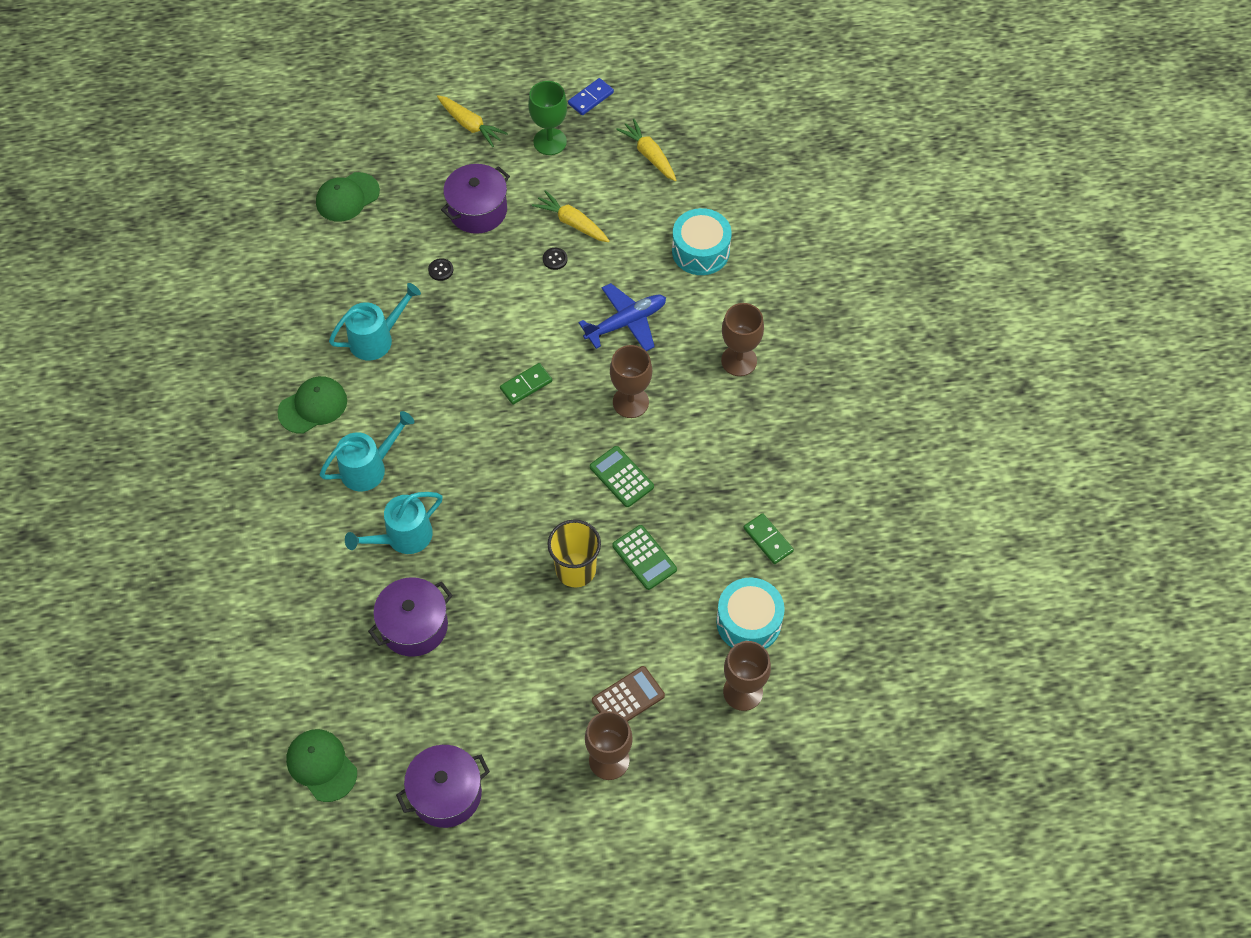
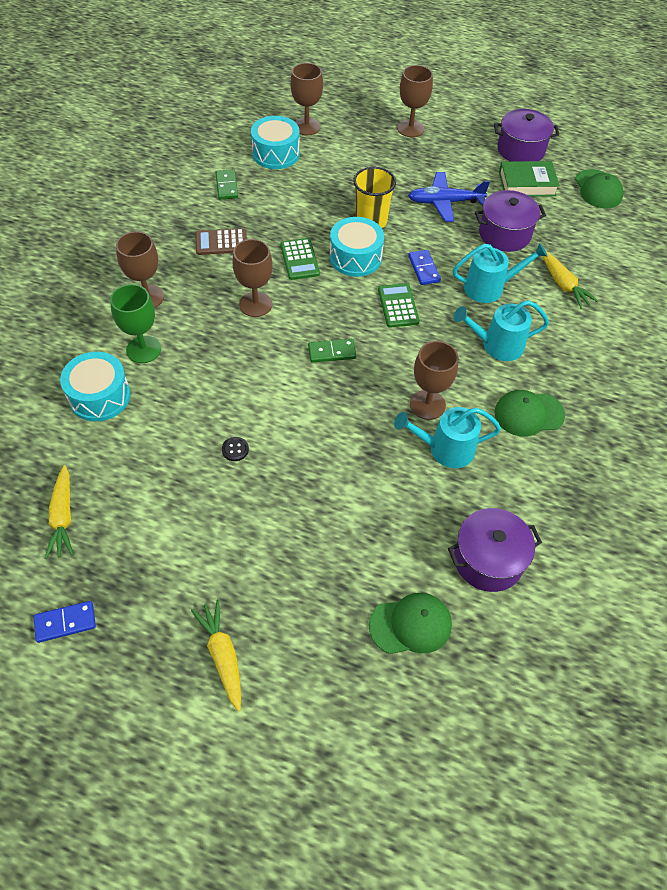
camera: 155 degrees left, 5 degrees down
black button [428,258,453,281] -> none
purple pot [441,164,510,234] -> purple pot moved to [448,508,542,592]
green goblet [528,81,567,155] -> green goblet moved to [110,284,161,363]
yellow carrot [532,190,609,242] -> yellow carrot moved to [543,251,598,309]
blue plane [579,283,666,351] -> blue plane moved to [408,172,490,222]
brown calculator [592,666,665,722] -> brown calculator moved to [195,228,247,255]
green calculator [612,525,677,590] -> green calculator moved to [378,283,420,328]
none -> turquoise drum [330,217,384,277]
none -> blue domino [408,250,441,285]
none -> brown goblet [410,341,458,420]
none -> green book [499,161,560,197]

